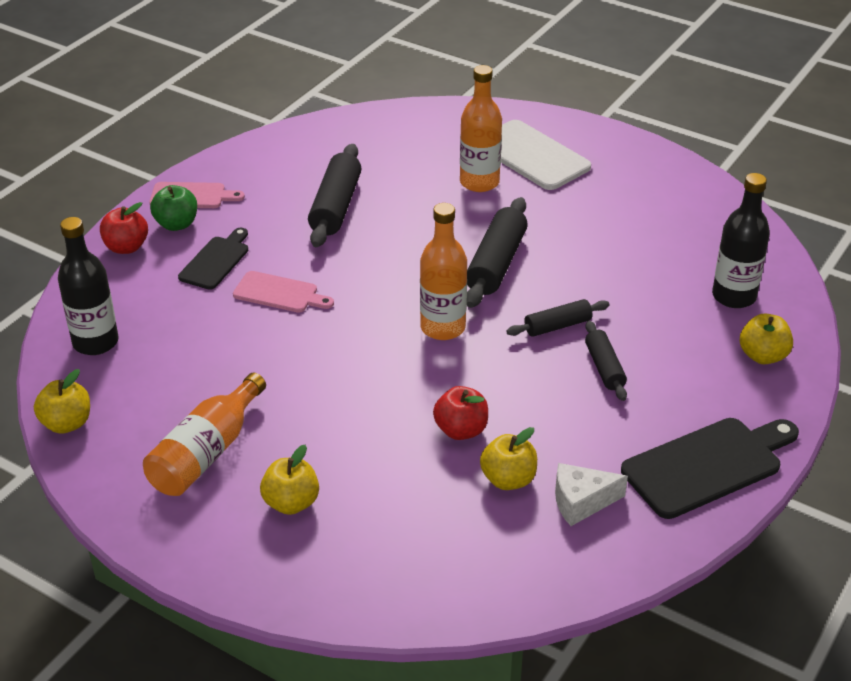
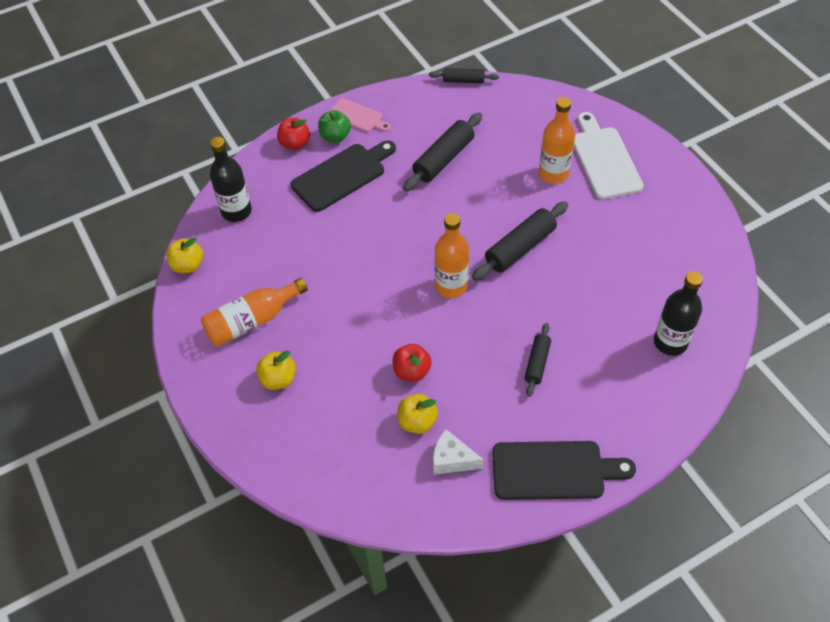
camera: 30 degrees right, 15 degrees up
black cutting board [178,228,248,290] -> black cutting board [291,140,396,212], size x1.66
pink cutting board [233,271,334,313] -> none
black rolling pin [506,299,609,337] -> black rolling pin moved to [429,68,499,83]
yellow apple [740,313,793,364] -> none

